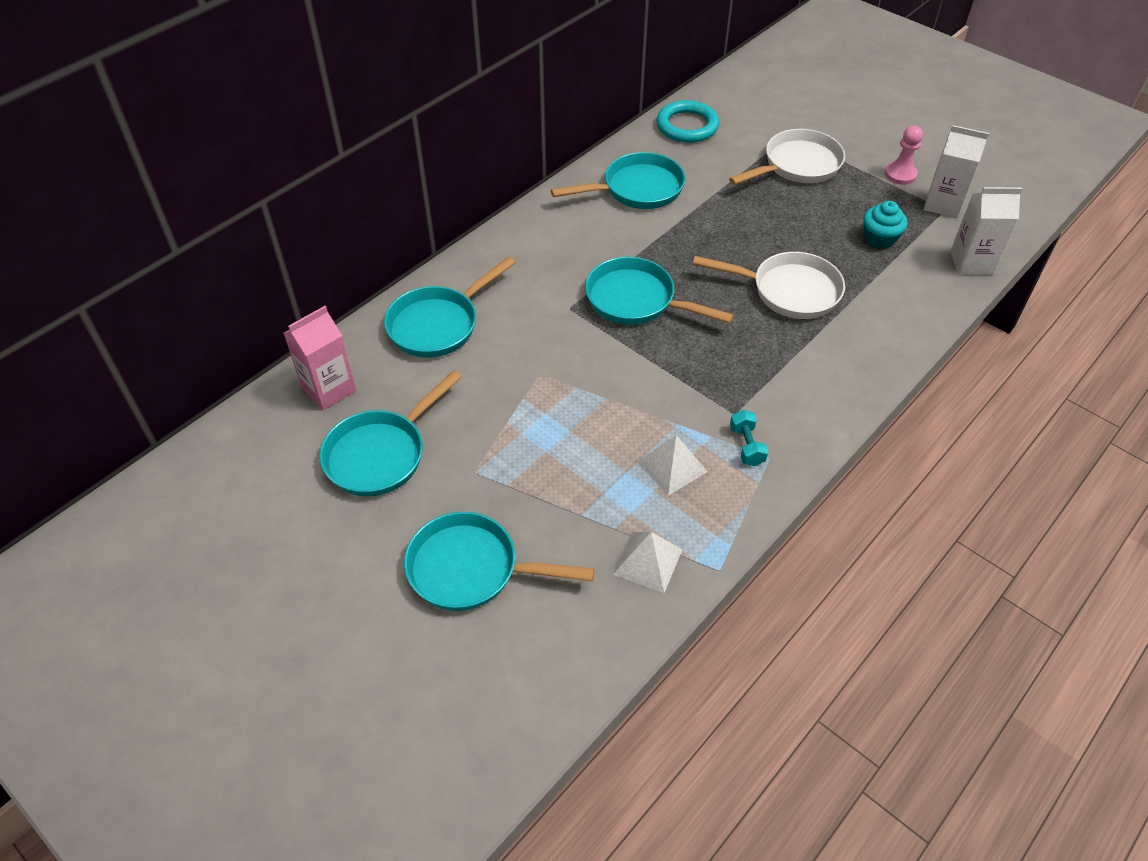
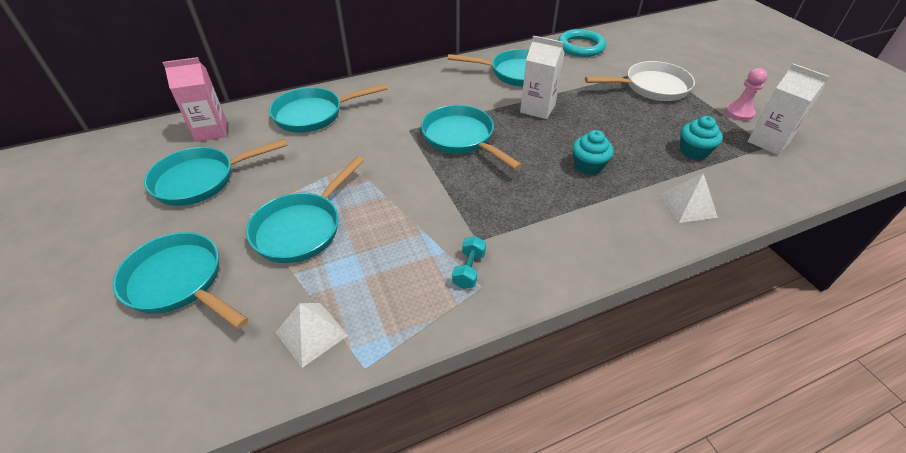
camera: 25 degrees right, 5 degrees down
white pyramid [637,435,708,496] -> white pyramid moved to [659,173,718,223]
white pan [693,252,845,319] -> turquoise cupcake [572,130,614,175]
white carton [950,187,1022,275] -> white carton moved to [520,36,564,119]
none -> turquoise pan [246,156,364,263]

